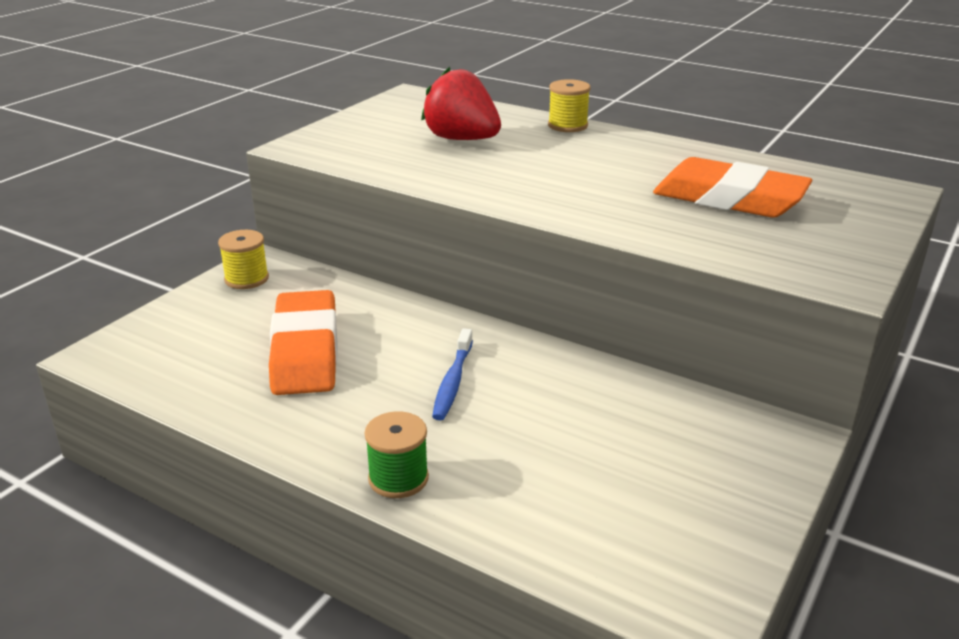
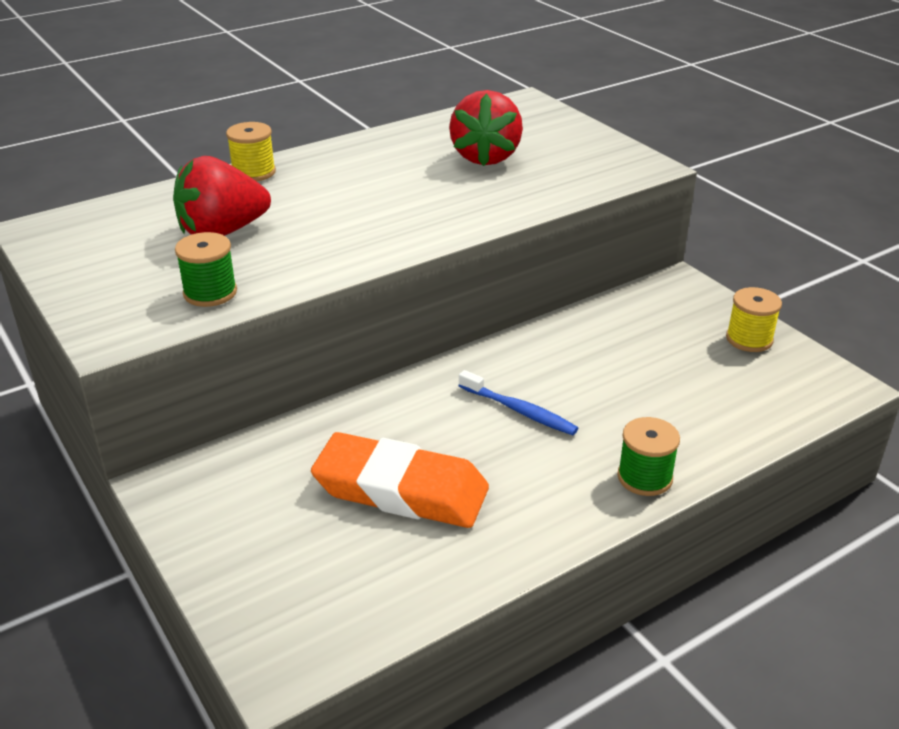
camera: 65 degrees left, 5 degrees up
yellow spool [218,230,269,289] -> yellow spool moved to [726,287,782,352]
orange eraser [653,157,812,217] -> red strawberry [449,90,523,166]
none -> green spool [175,232,237,307]

